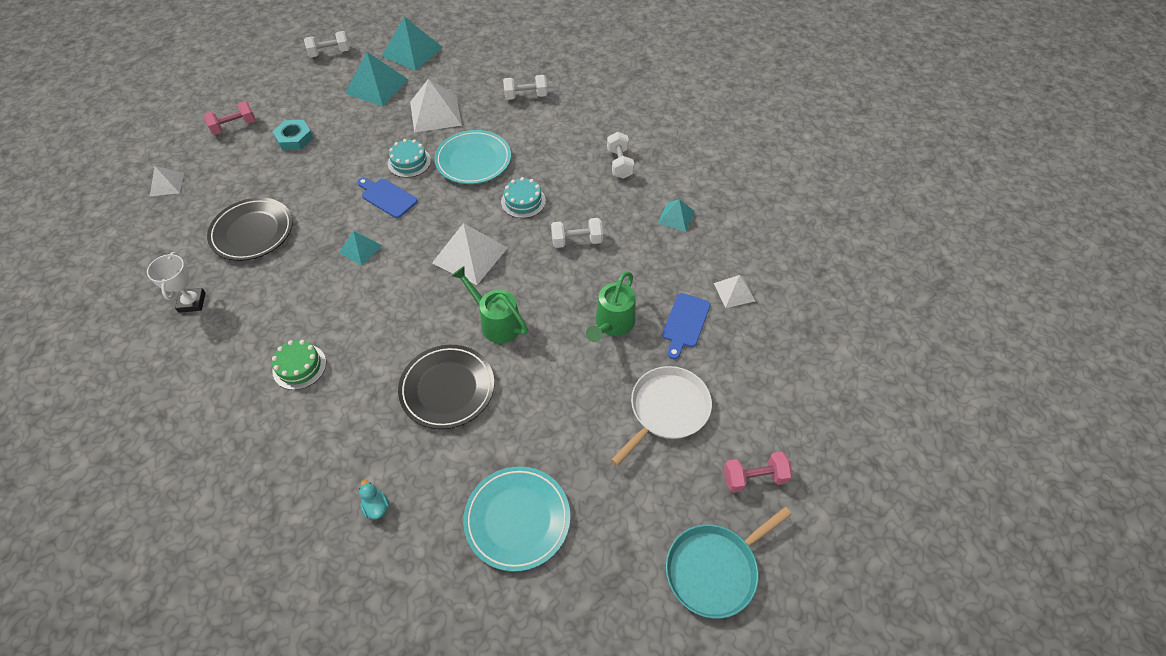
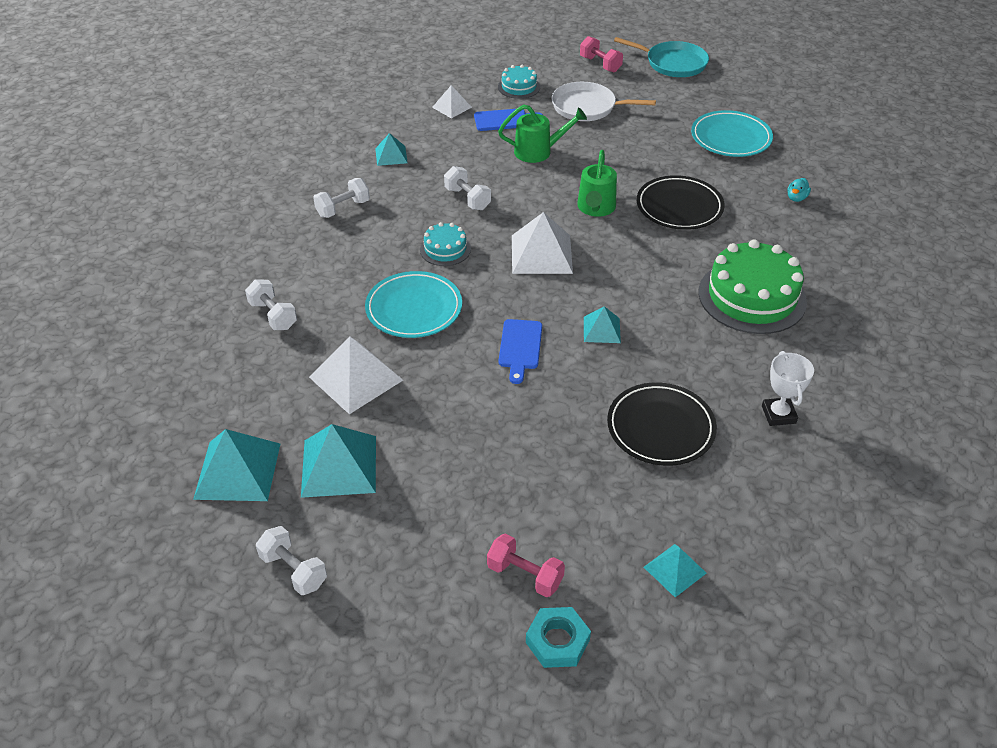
camera: 120 degrees left, 10 degrees down
white trophy [147,252,206,313] -> white trophy turned 60 degrees counterclockwise [762,351,814,426]
white pyramid [150,166,184,196] -> turquoise pyramid [644,544,707,597]
turquoise nut [272,120,313,150] -> turquoise nut moved to [526,607,591,668]
green cake [272,340,326,390] -> green cake [699,239,807,334], size x1.99
turquoise cake [388,139,431,178] -> turquoise cake moved to [498,64,540,99]

